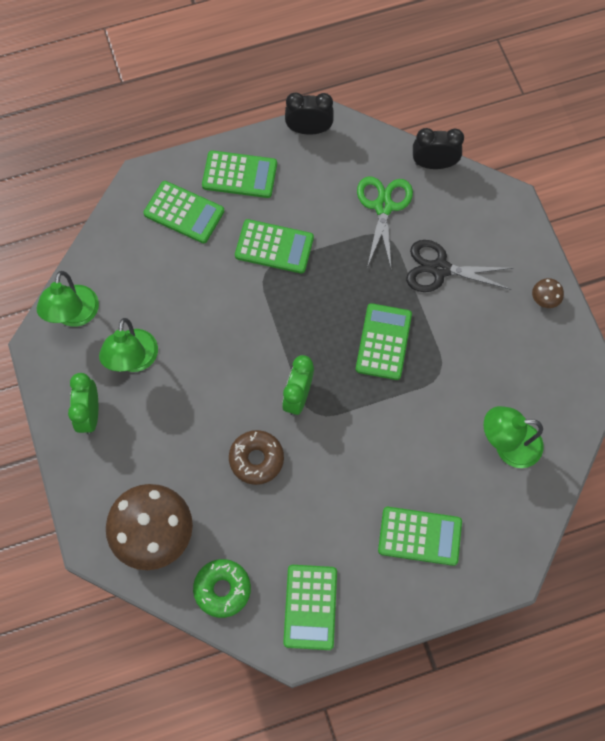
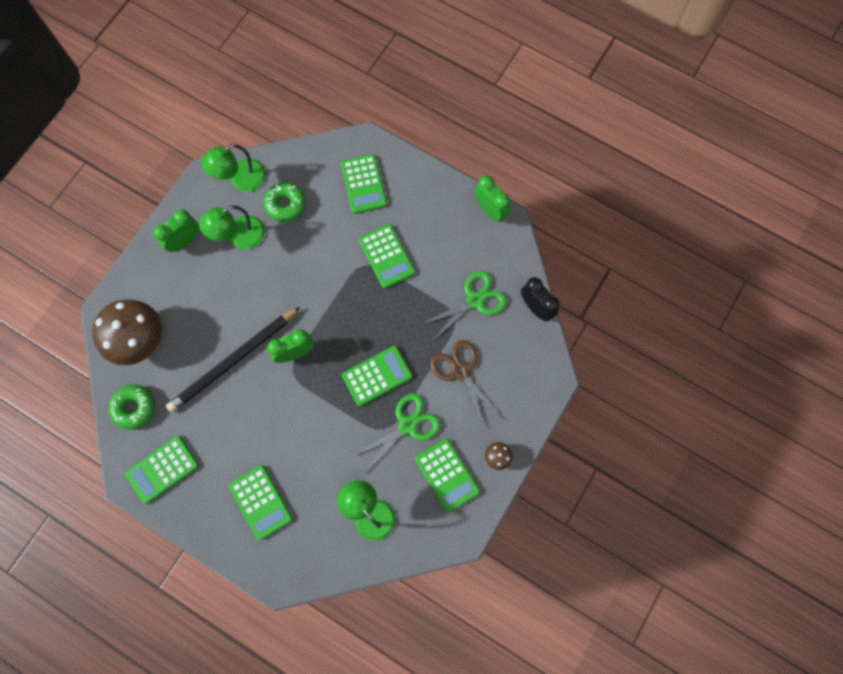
camera: 50 degrees right, 5 degrees up
green calculator [202,150,277,198] -> green calculator moved to [415,438,480,513]
brown donut [229,430,284,485] -> black pencil [166,307,300,413]
black clock [285,92,334,135] -> green clock [475,176,510,222]
black scissors [406,240,512,292] -> brown scissors [430,340,503,427]
none -> green donut [264,182,306,222]
none -> green scissors [351,393,441,472]

